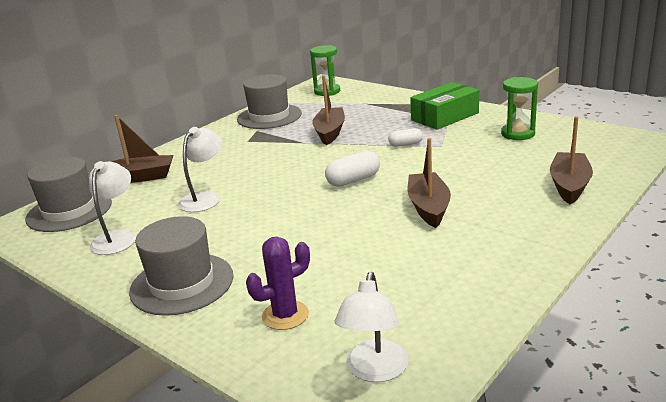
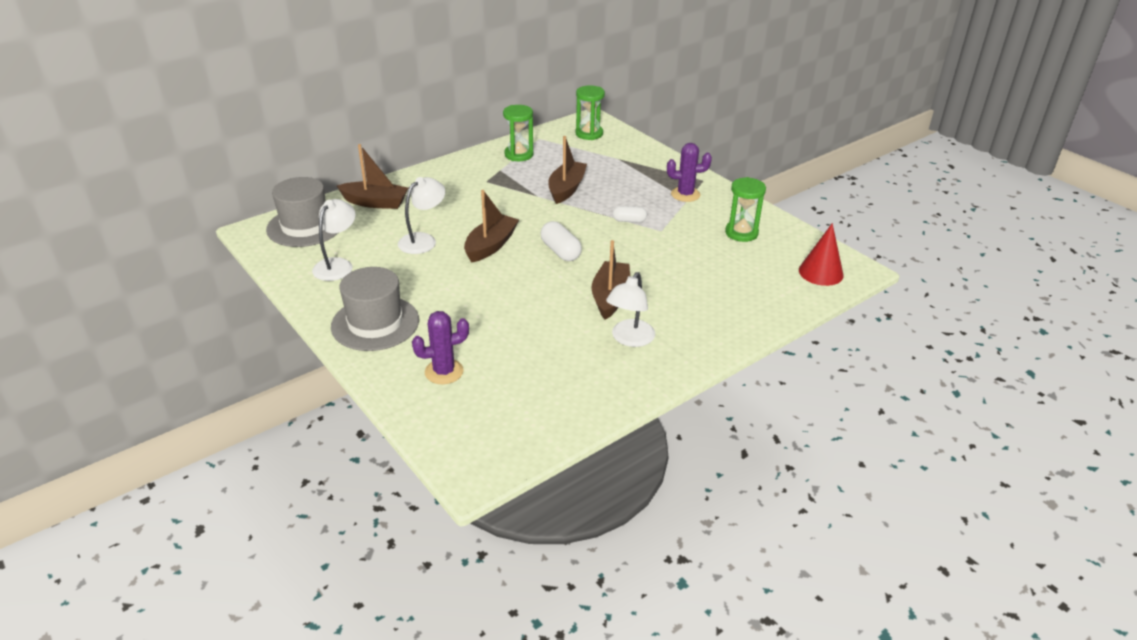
camera: 10 degrees right, 10 degrees up
grey hat [237,74,302,129] -> green hourglass [503,105,534,161]
white capsule [325,151,380,187] -> white capsule turned 75 degrees clockwise [541,221,582,261]
white lamp [335,272,408,382] -> white lamp moved to [606,272,655,347]
green box [410,82,479,130] -> purple cactus [667,143,712,202]
brown boat [550,116,593,204] -> brown boat moved to [464,190,519,263]
none -> red cone [799,223,844,286]

